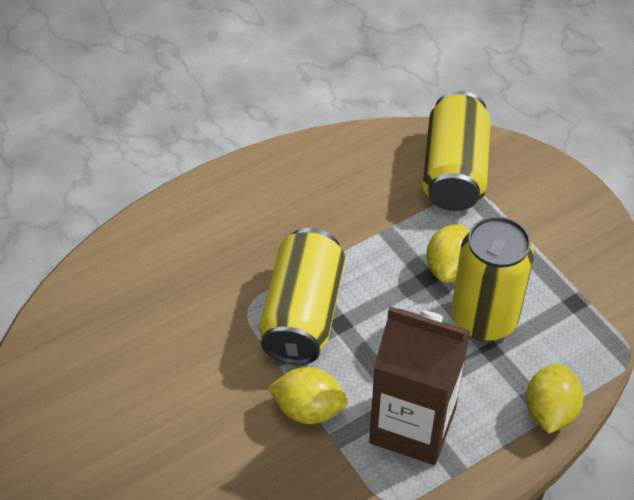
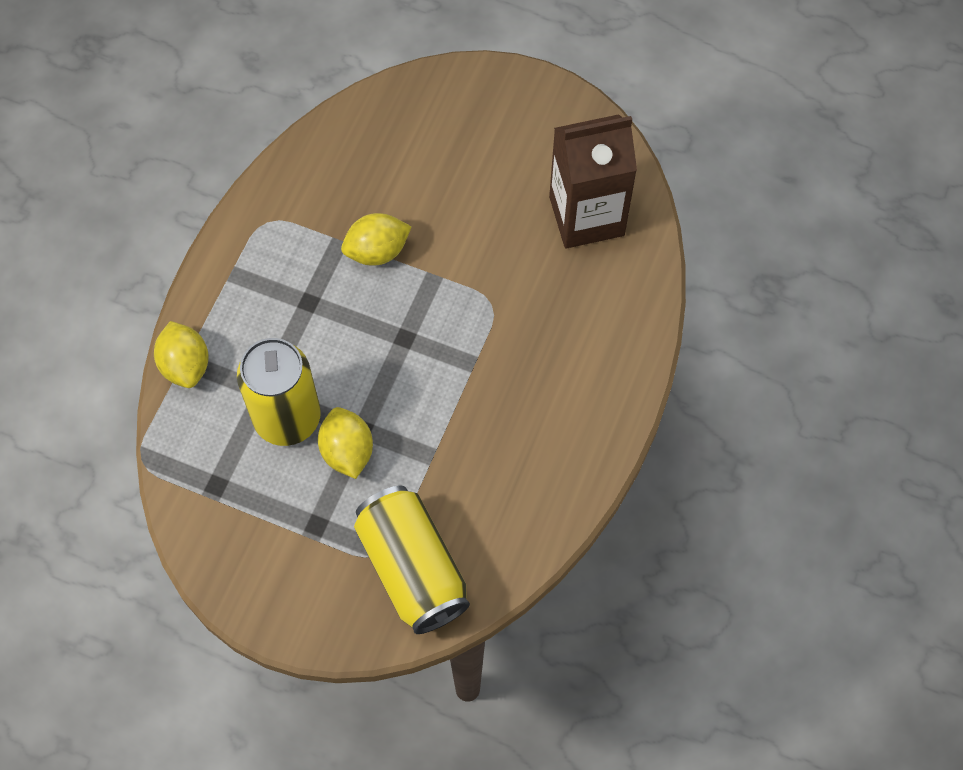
camera: 145 degrees right, 15 degrees up
yellow can [259,228,345,365] -> none
brown carton [369,307,470,465] -> brown carton moved to [549,114,637,249]

